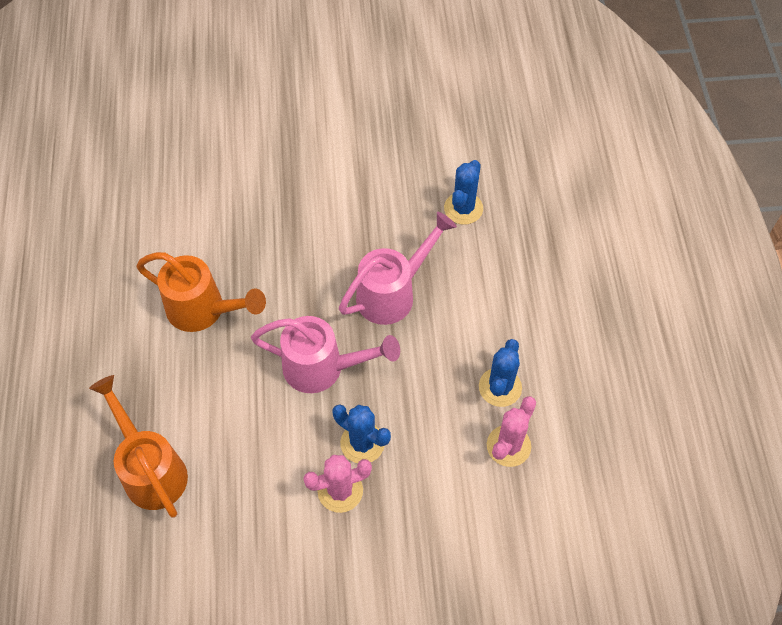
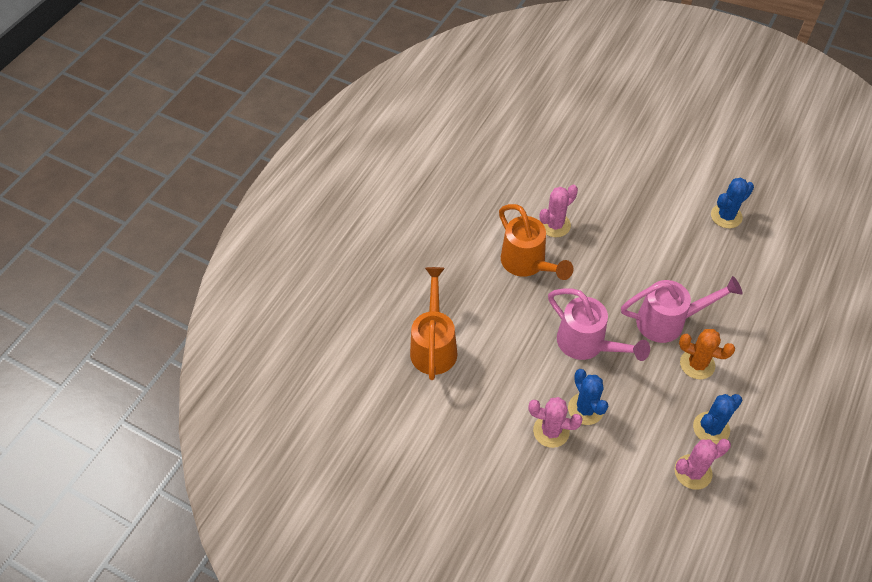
camera: 35 degrees right, 5 degrees down
blue cactus [444,160,483,224] -> blue cactus moved to [711,178,754,228]
none -> pink cactus [540,185,578,237]
none -> orange cactus [679,329,735,379]

